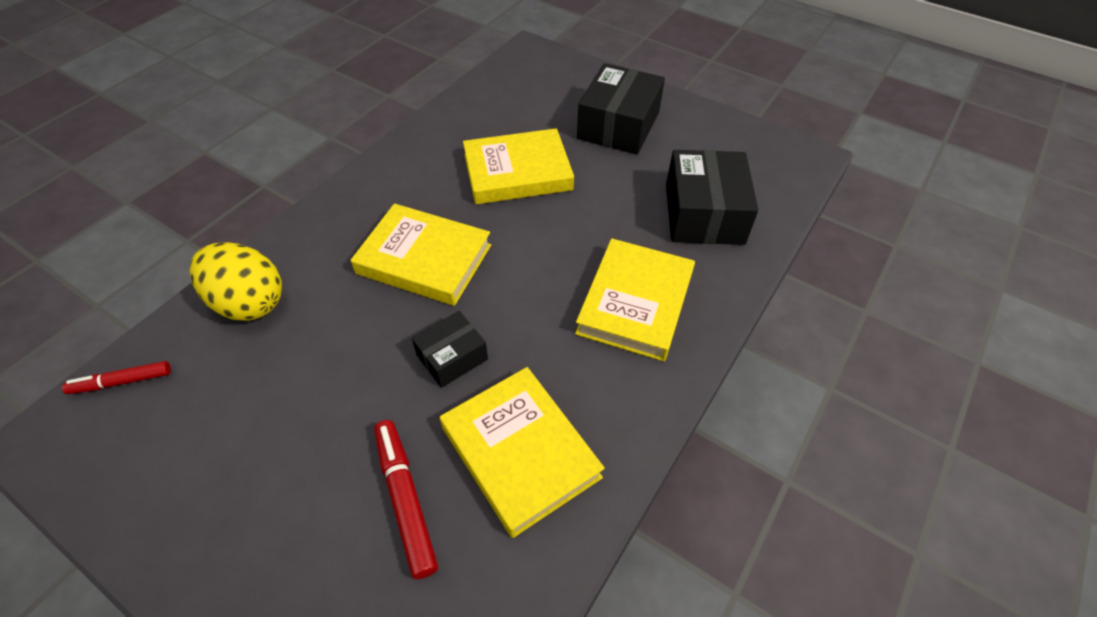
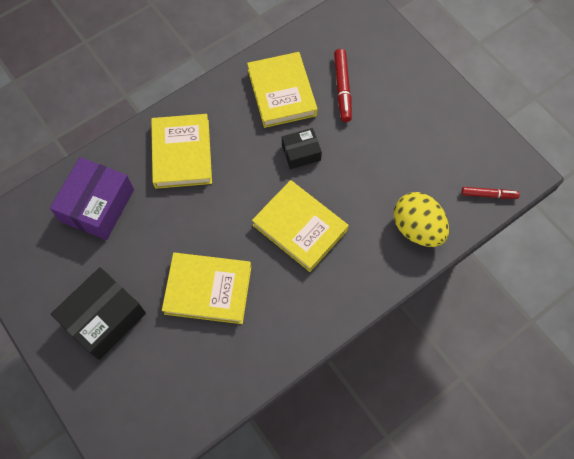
camera: 160 degrees left, 15 degrees up
yellow book [575,238,695,361] -> yellow book turned 45 degrees counterclockwise [151,114,212,189]
black box [666,150,758,245] -> purple box [50,157,134,240]

